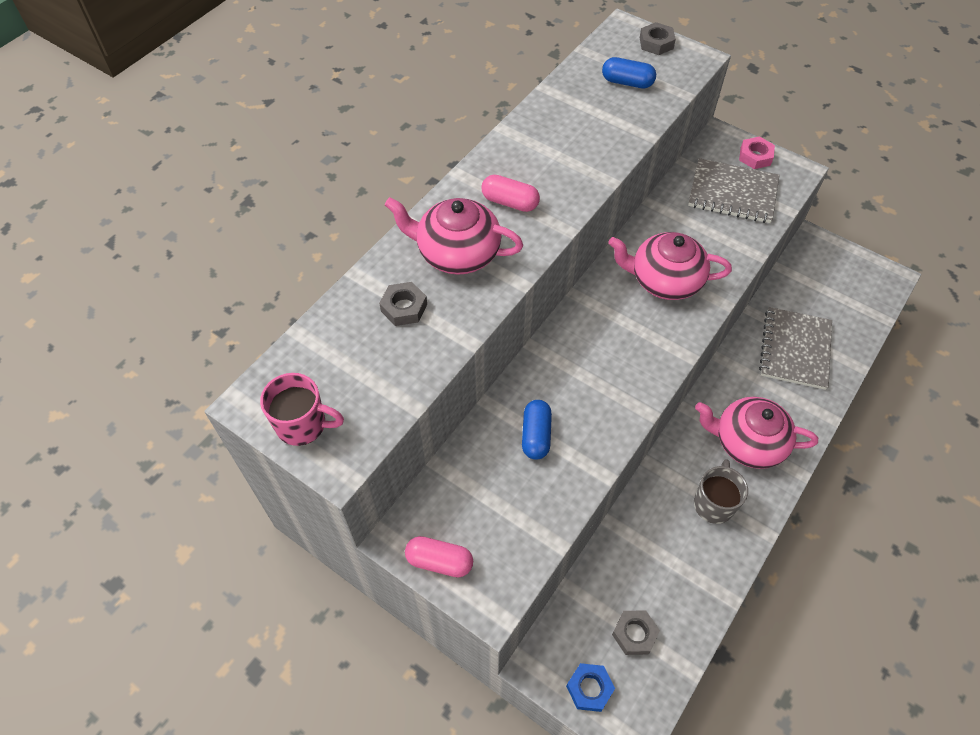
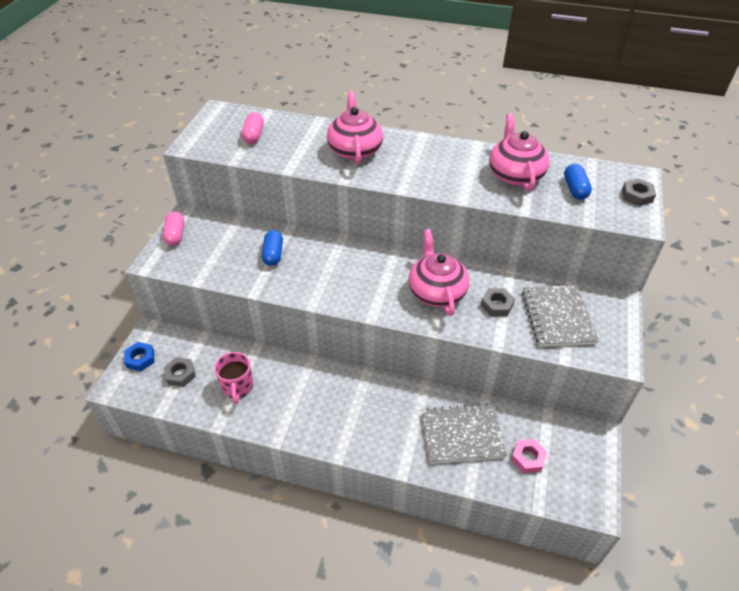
camera: 70 degrees right, 10 degrees down
pink mug [260,373,344,446] -> pink mug moved to [214,352,253,404]
grey nut [379,282,427,326] -> grey nut moved to [481,288,515,316]
pink capsule [481,175,540,212] -> pink capsule moved to [241,112,264,144]
blue capsule [522,400,552,460] -> blue capsule turned 75 degrees counterclockwise [262,230,283,266]
grey mug [694,459,748,524] -> none
pink teapot [695,397,818,469] -> pink teapot moved to [489,113,550,191]
pink nut [739,136,775,169] -> pink nut moved to [511,439,547,473]

